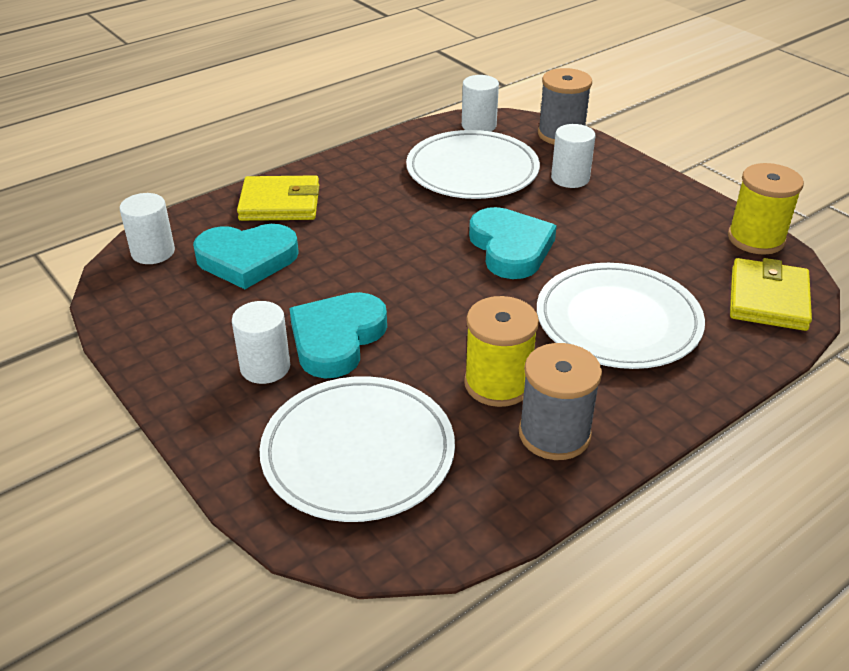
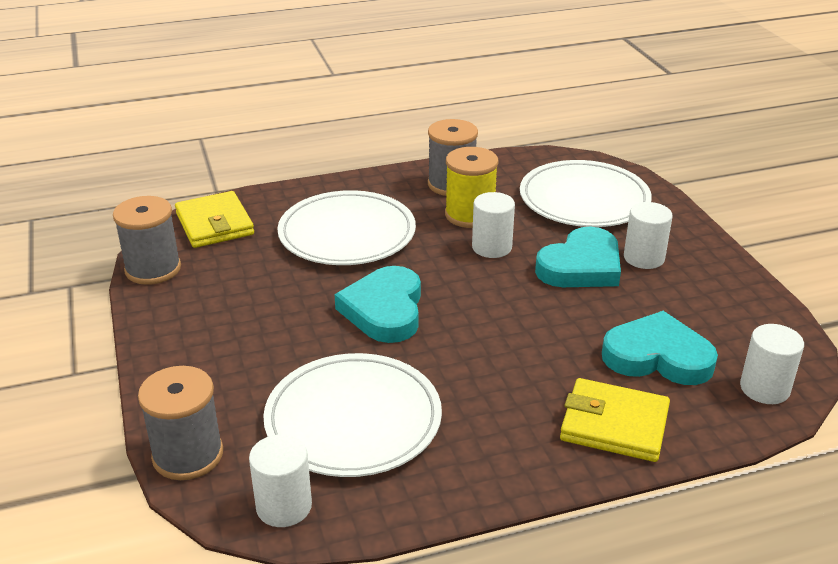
camera: 160 degrees left, 5 degrees down
white cylinder [551,124,596,188] -> white cylinder moved to [472,192,515,258]
yellow spool [728,163,804,255] -> grey spool [113,196,181,285]
yellow wallet [730,258,812,331] -> yellow wallet turned 60 degrees counterclockwise [175,191,254,248]

